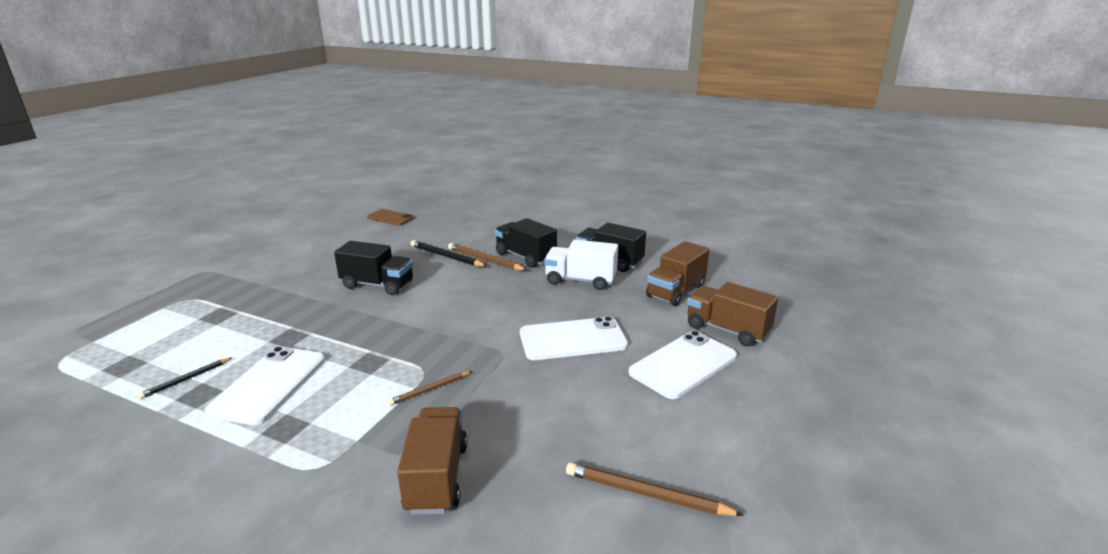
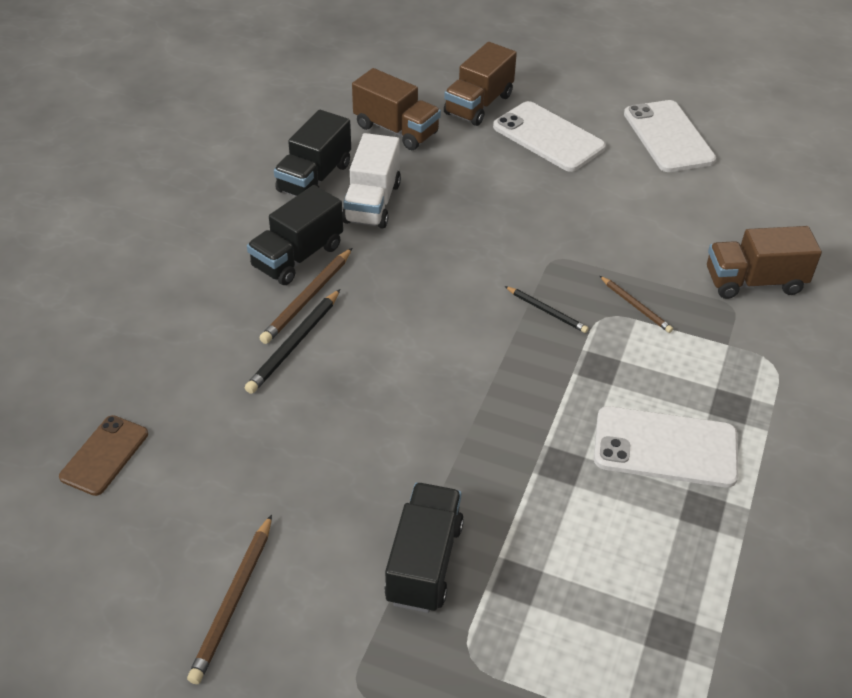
camera: 95 degrees left, 20 degrees up
black pencil [138,357,233,399] -> black pencil moved to [505,286,589,333]
black truck [334,241,413,295] -> black truck moved to [384,483,464,613]
white phone [520,316,628,360] -> white phone moved to [624,100,716,172]
brown pencil [566,462,744,516] -> brown pencil moved to [187,514,272,684]

